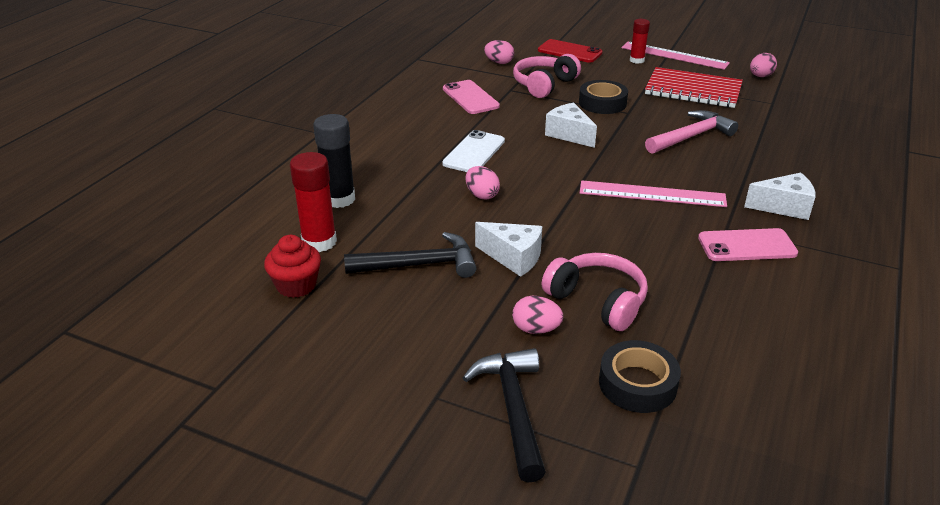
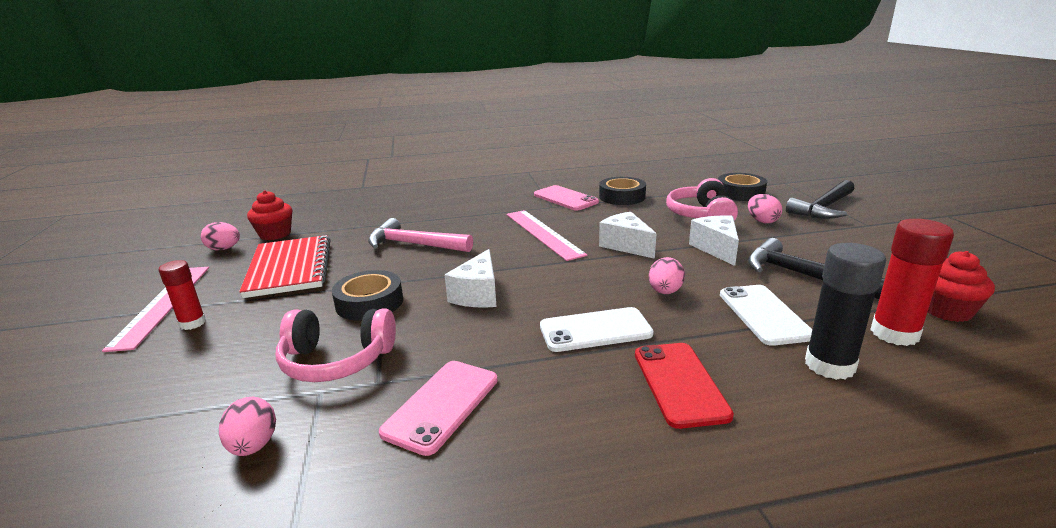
camera: 125 degrees left, 10 degrees down
red phone [538,39,602,63] -> red phone moved to [635,343,734,429]
white cheese [744,172,816,220] -> white cheese moved to [599,212,656,259]
none -> red cupcake [247,190,292,240]
none -> black tape [599,177,646,205]
none -> white phone [720,285,812,346]

